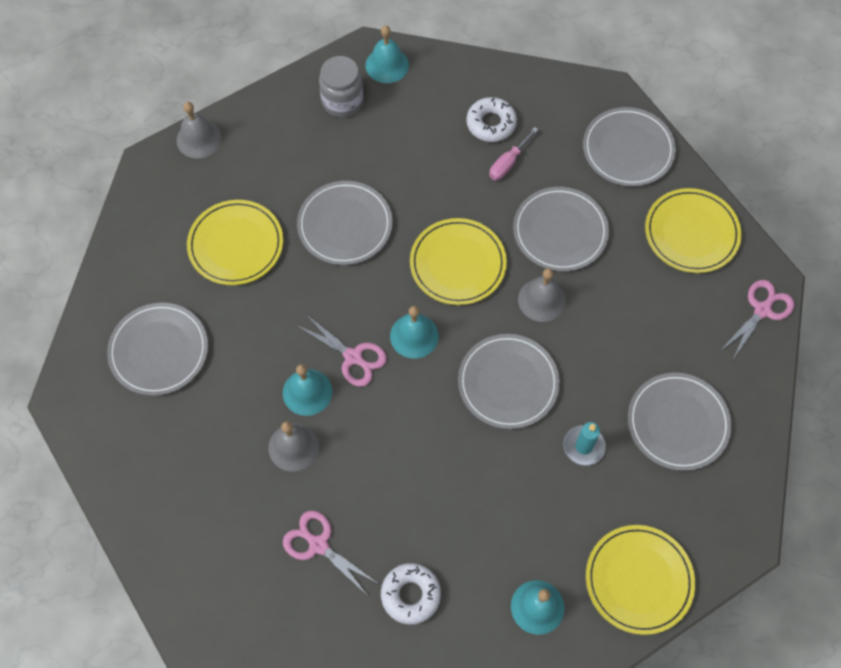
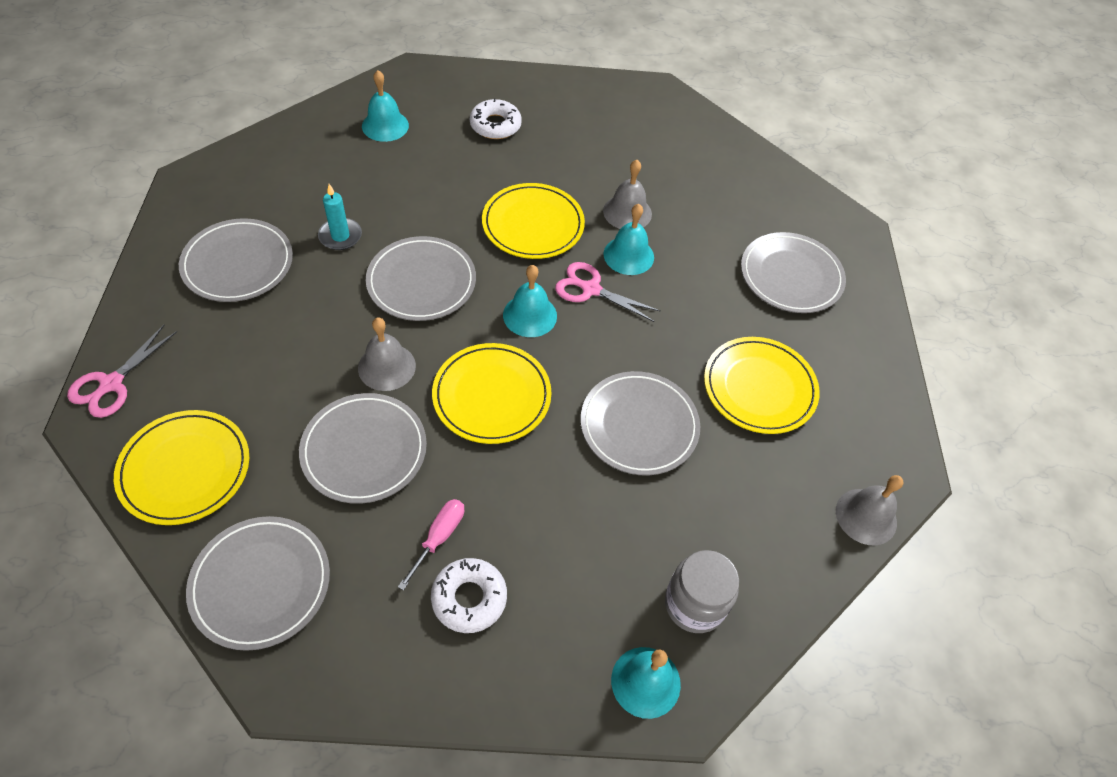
camera: 165 degrees right, 10 degrees down
pink scissors [283,510,379,597] -> none
yellow plate [586,525,695,635] -> yellow plate moved to [482,183,585,259]

